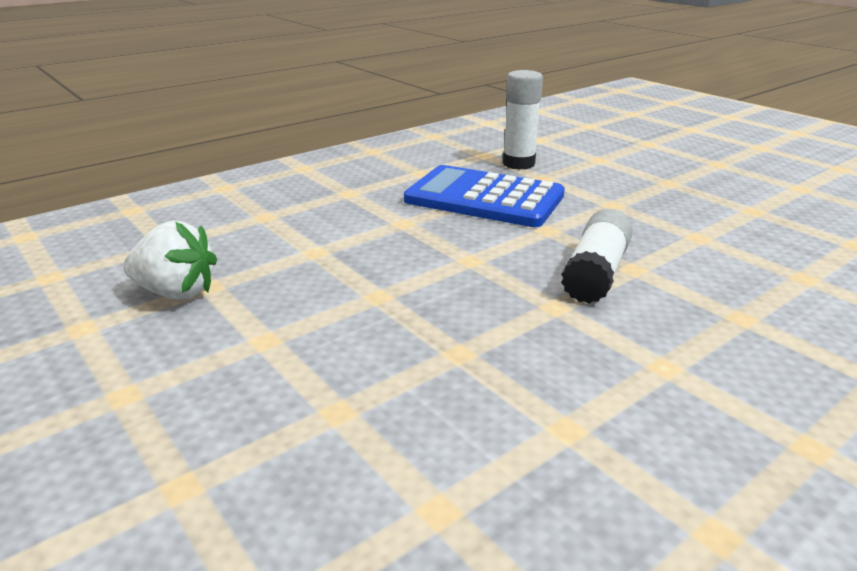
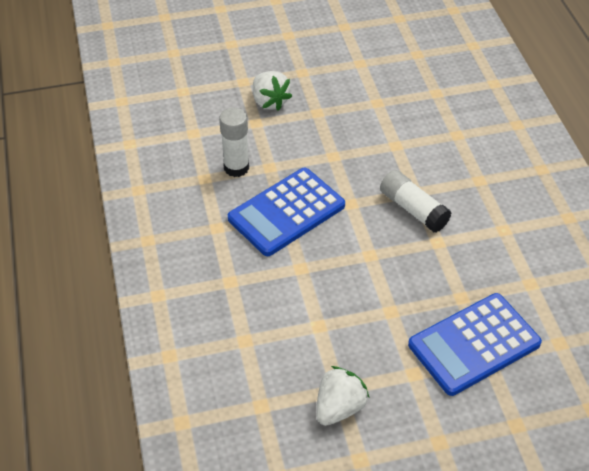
camera: 65 degrees left, 20 degrees up
none -> white strawberry [253,71,292,111]
none -> blue calculator [408,293,542,396]

